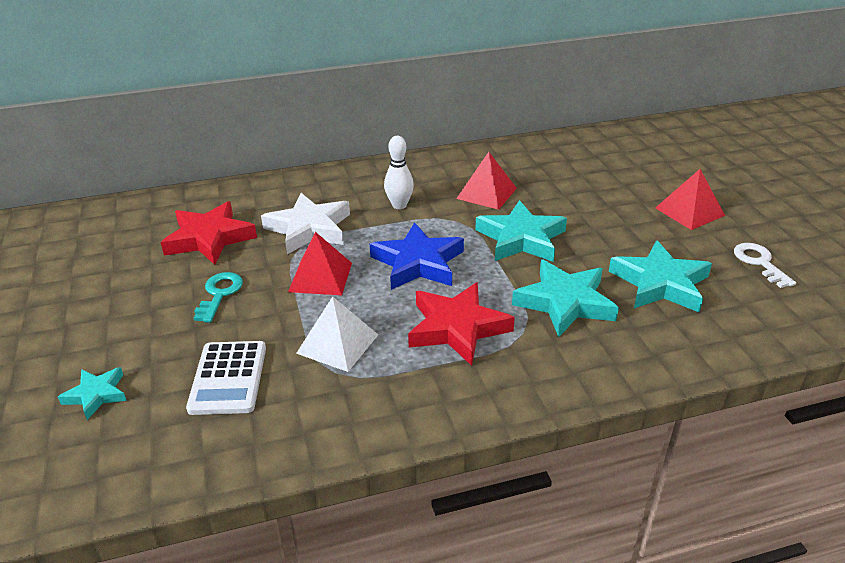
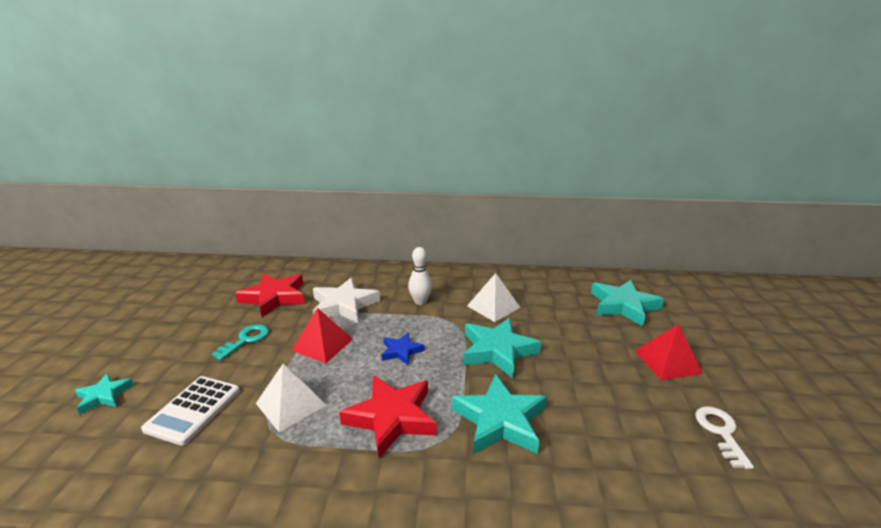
camera: 20 degrees right, 10 degrees down
blue star [370,222,464,290] -> blue star [382,332,424,365], size x0.55
red pyramid [456,152,517,210] -> white pyramid [467,273,521,322]
turquoise star [609,240,712,312] -> turquoise star moved to [591,280,664,327]

